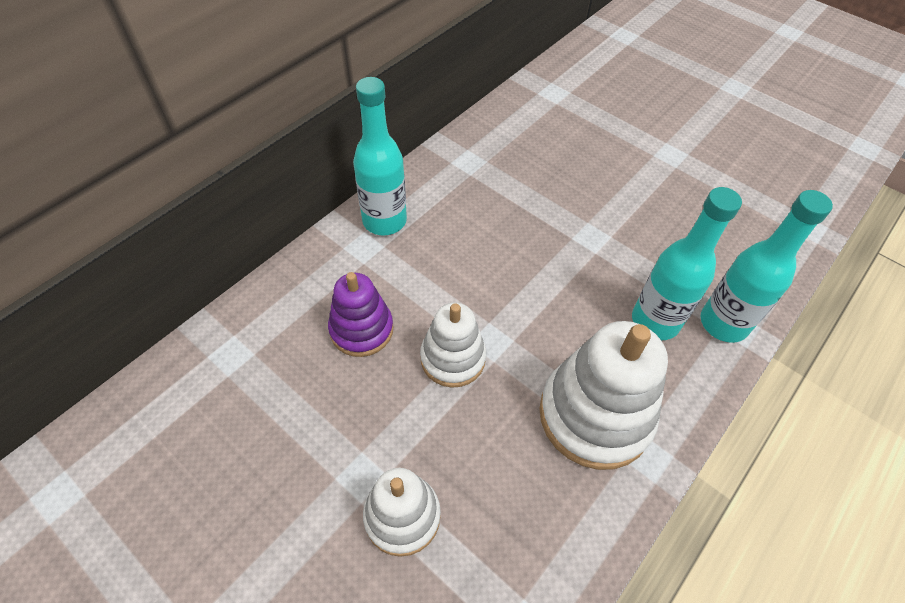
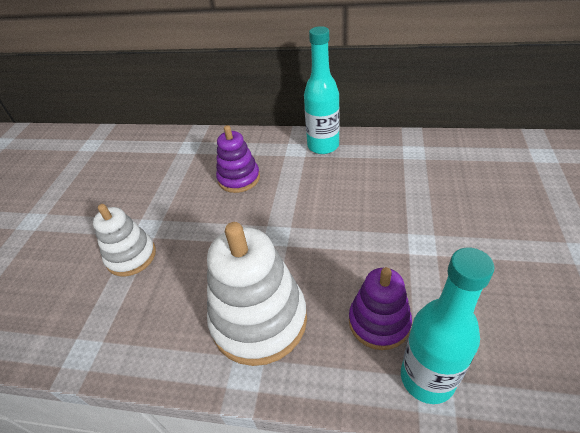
camera: 65 degrees right, 10 degrees down
white stacking toy [420,303,486,388] -> none
turquoise bottle [632,187,742,340] -> purple stacking toy [349,267,412,350]

